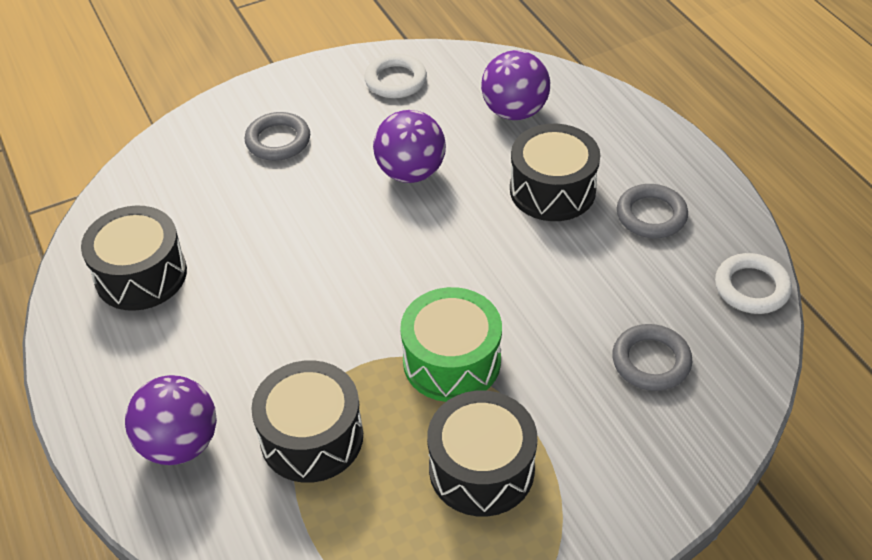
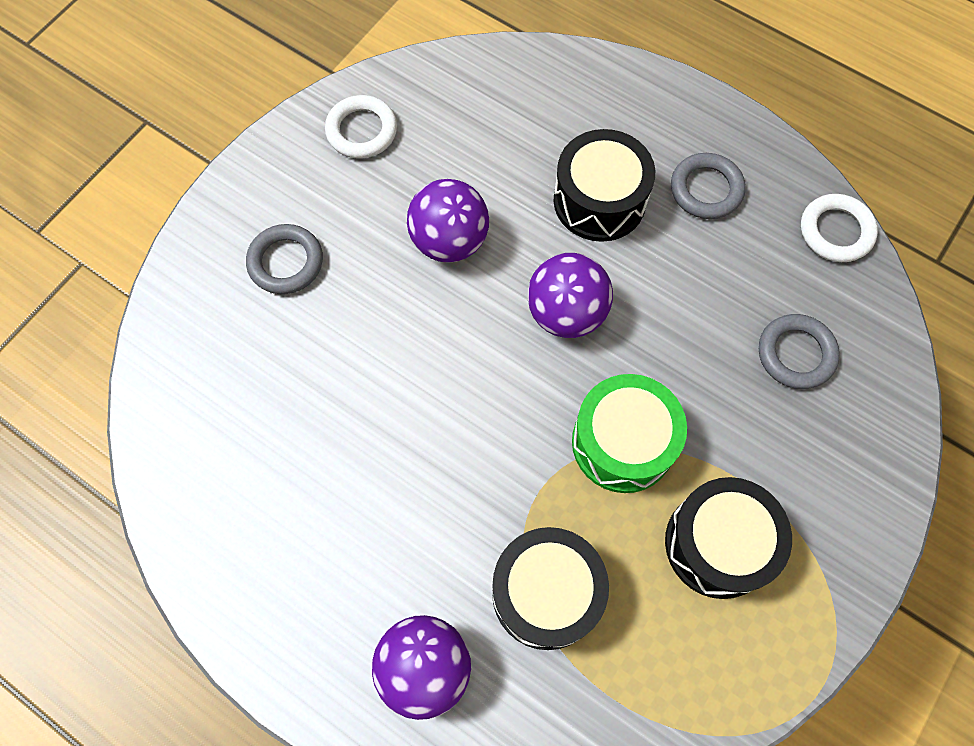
camera: 30 degrees left, 20 degrees up
black drum [81,206,187,311] -> none
purple ball [481,50,550,120] -> purple ball moved to [528,253,613,338]

